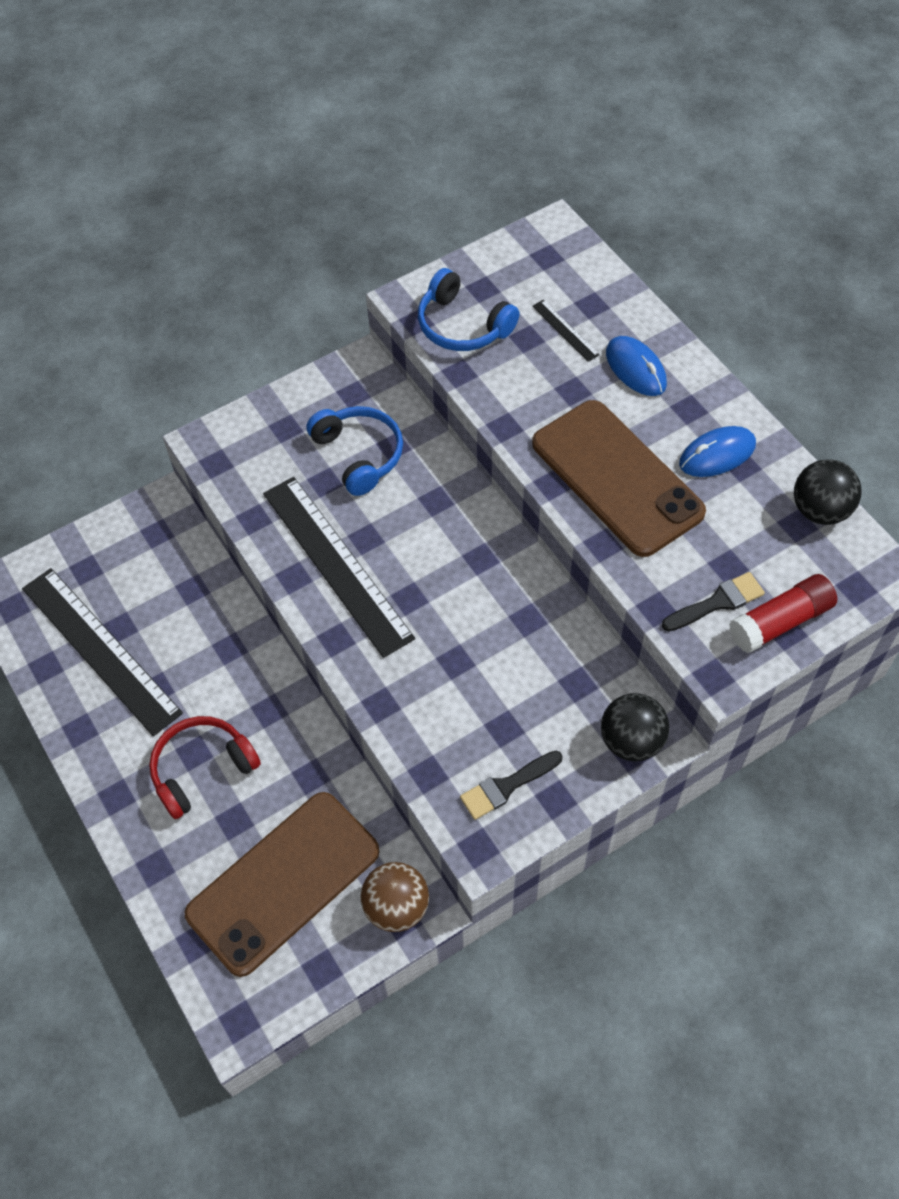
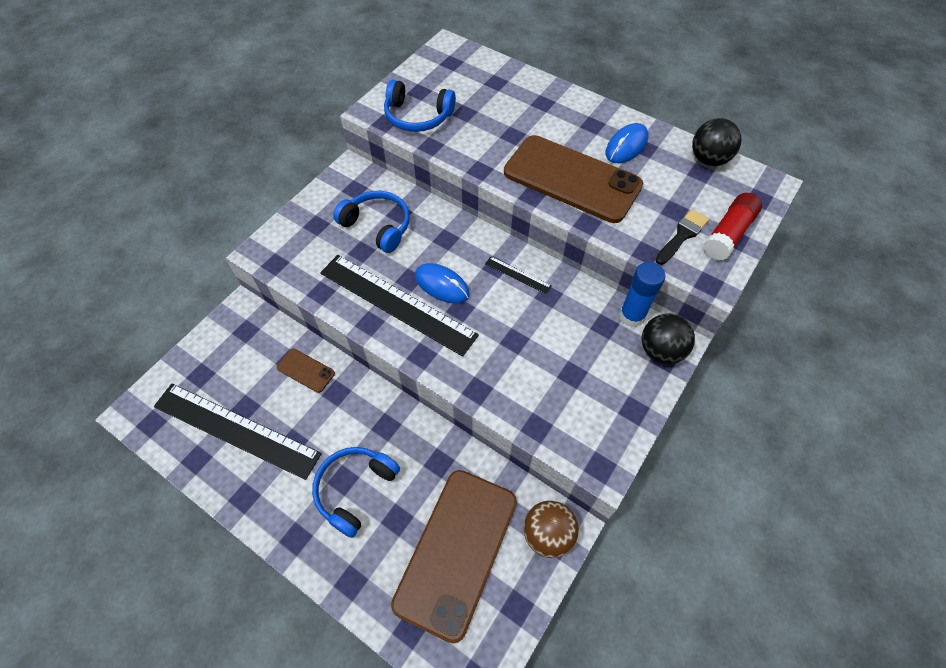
camera: 25 degrees left, 0 degrees up
red headphones [149,716,261,819] -> blue headphones [312,447,400,538]
black brush [460,751,563,820] -> none
black ruler [532,300,600,362] -> black ruler moved to [485,256,552,294]
blue mouse [606,336,667,396] -> blue mouse moved to [415,263,470,303]
none -> brown phone [277,349,335,393]
none -> blue glue stick [619,262,665,327]

